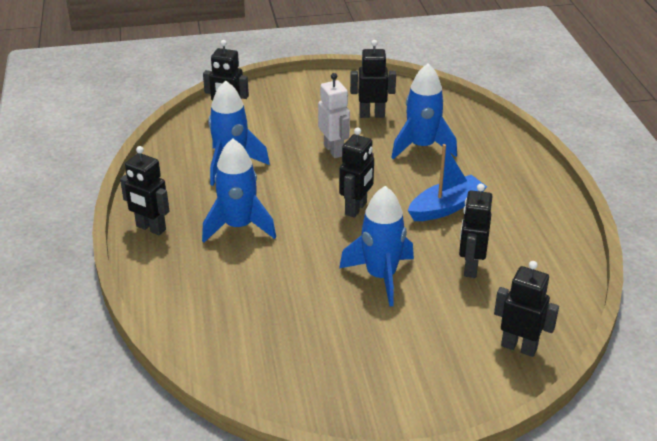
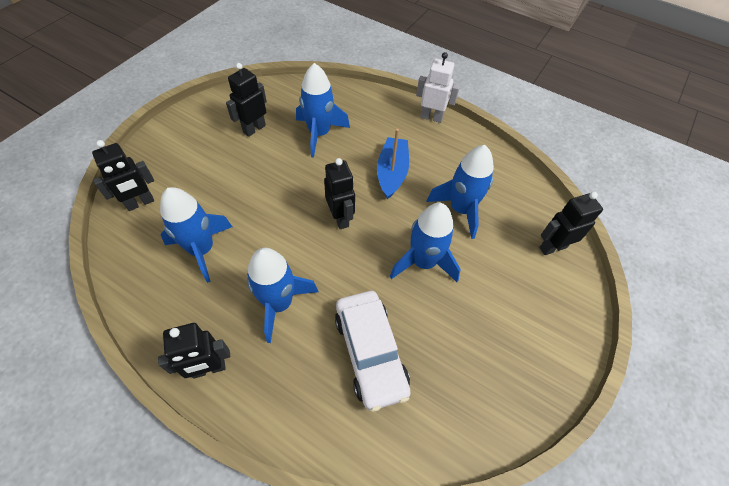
camera: 50 degrees left, 20 degrees up
white robot [318,73,350,158] -> white robot moved to [416,52,460,123]
black robot [459,184,493,278] -> blue rocket [426,145,494,239]
none -> white car [335,291,411,412]

